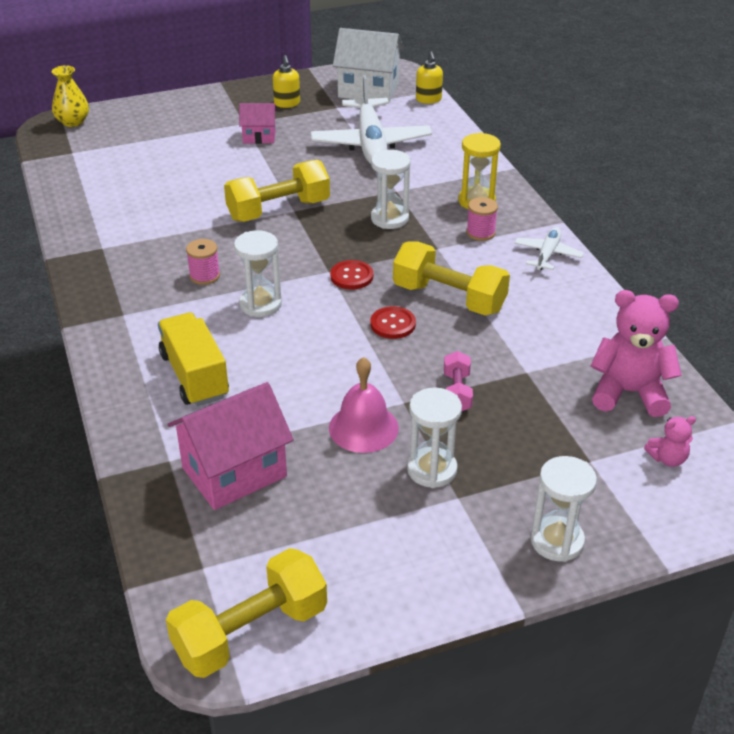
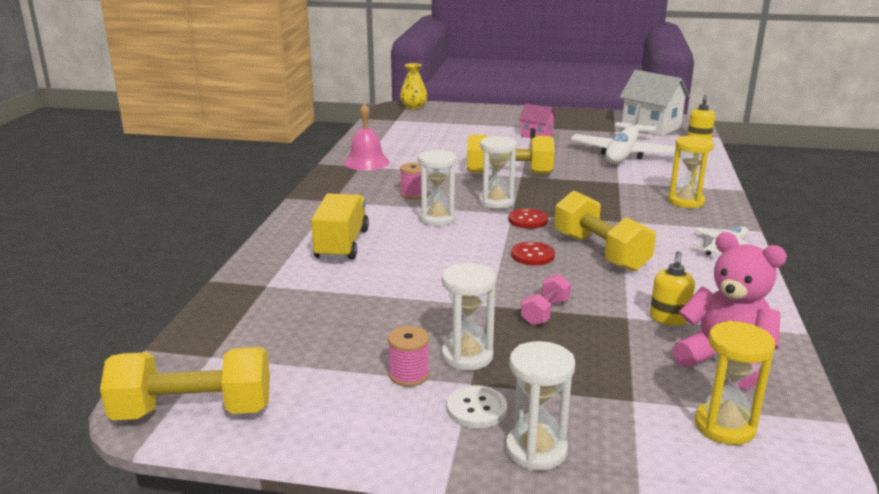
camera: 30 degrees right, 15 degrees down
pink house [167,382,294,510] -> none
yellow soap dispenser [273,55,300,108] -> yellow soap dispenser moved to [650,251,695,326]
pink bell [329,357,399,453] -> pink bell moved to [344,103,390,171]
white hourglass [371,150,411,229] -> white hourglass moved to [479,136,517,209]
pink spool [466,197,498,241] -> pink spool moved to [388,326,429,387]
pink teddy bear [644,416,696,467] -> yellow hourglass [695,321,775,445]
none -> white button [447,385,507,428]

